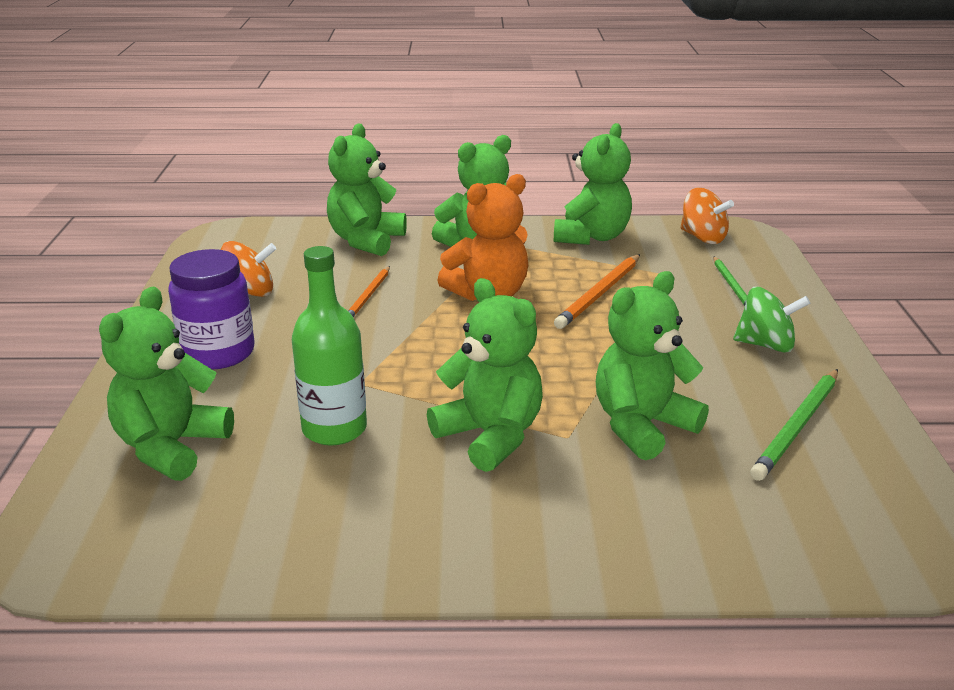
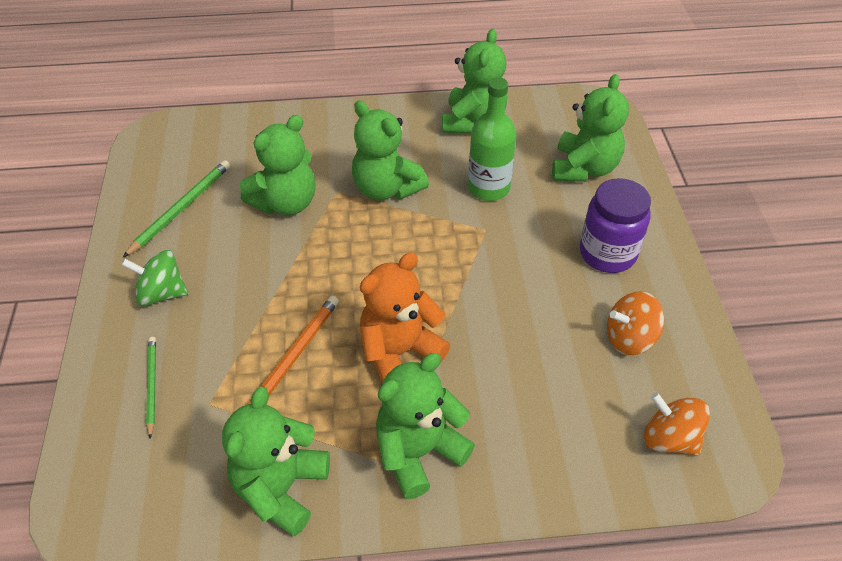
camera: 175 degrees right, 20 degrees up
green teddy bear [327,123,407,256] -> green teddy bear moved to [442,29,507,133]
orange pencil [348,266,390,317] -> none
orange spinning top [680,188,734,244] -> orange spinning top moved to [644,392,710,456]

